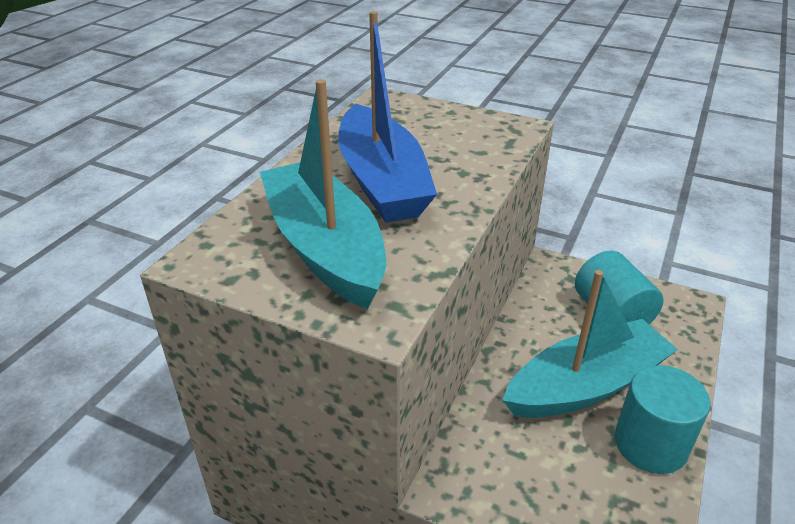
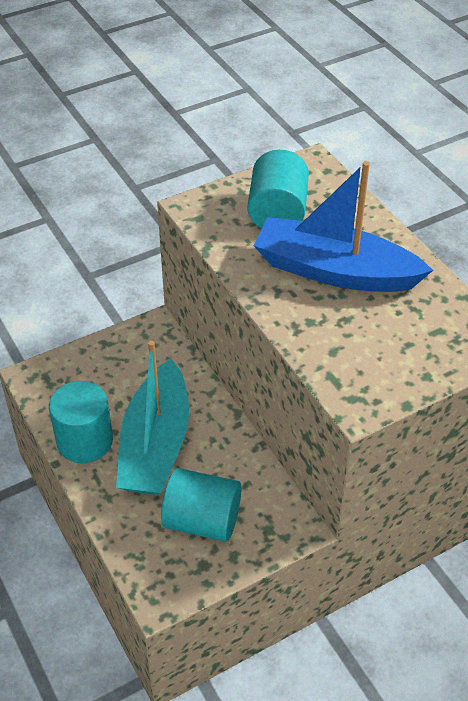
camera: 125 degrees right, 10 degrees up
turquoise boat [260,79,386,309] -> turquoise cylinder [247,150,309,229]

